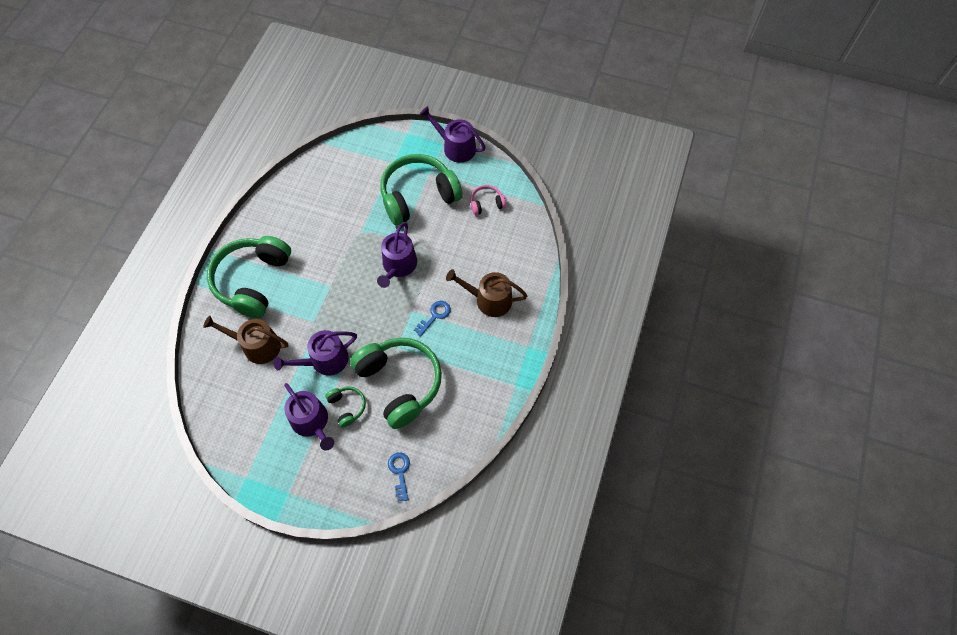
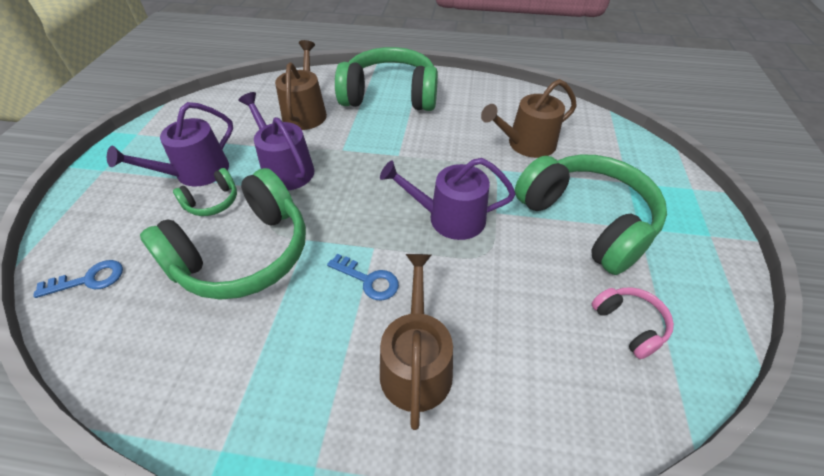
camera: 80 degrees right, 15 degrees down
purple watering can [420,106,486,163] -> none
none -> brown watering can [481,79,577,158]

